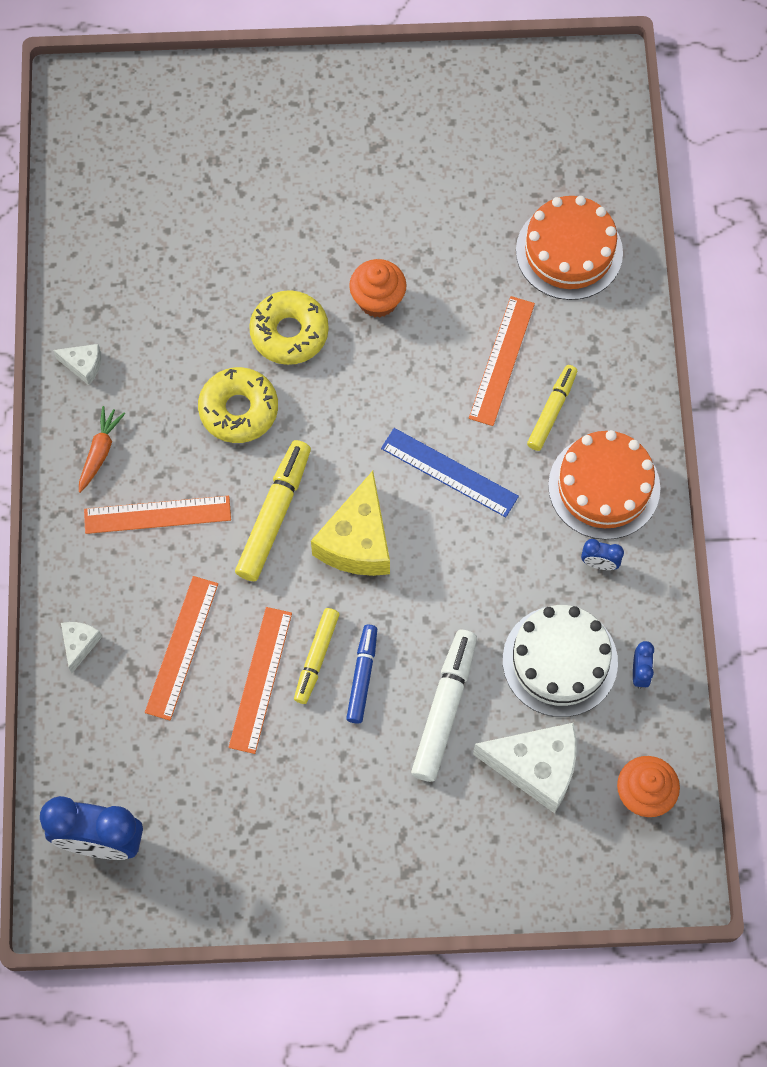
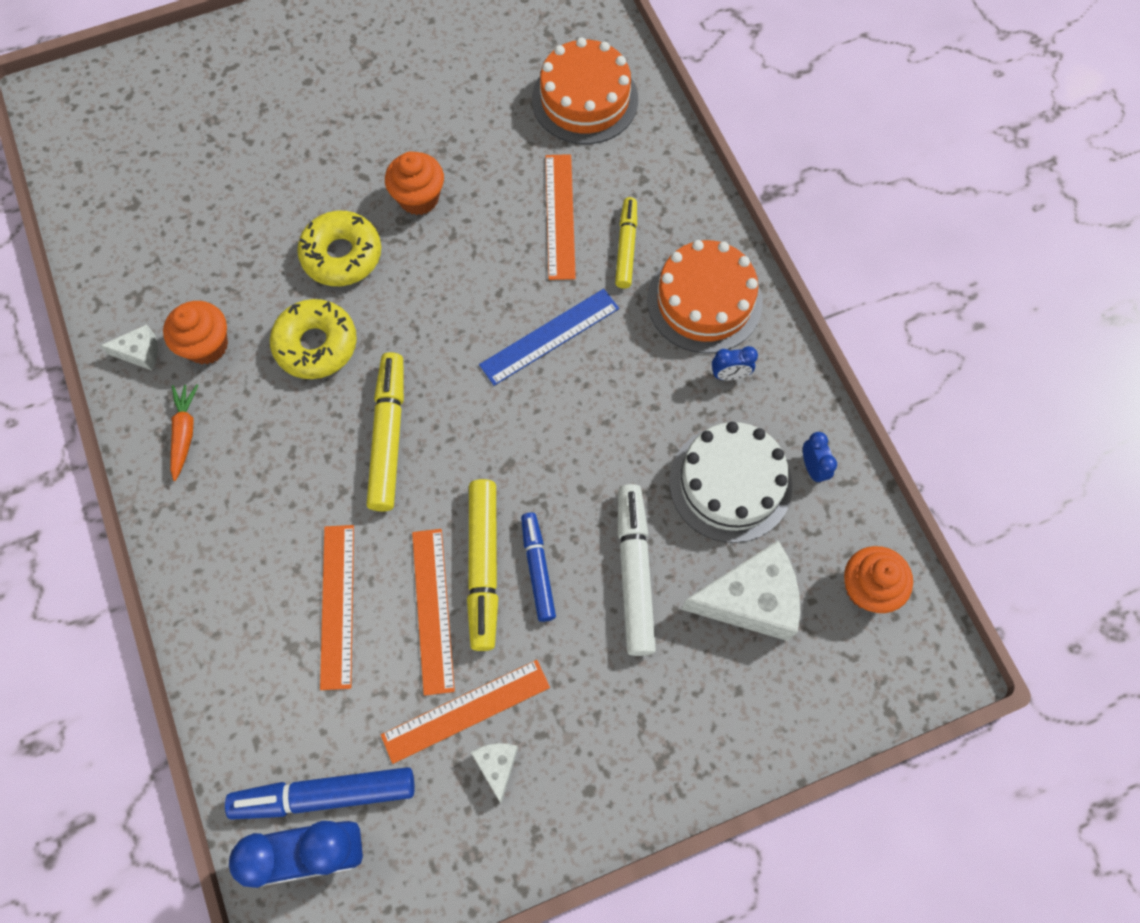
camera: 20 degrees left, 0 degrees up
white cheese [61,622,102,673] -> white cheese moved to [470,743,518,803]
orange ruler [84,496,231,534] -> orange ruler moved to [381,660,550,764]
yellow marker [294,608,339,704] -> yellow marker [467,479,498,651], size x1.55
yellow cheese [311,471,390,576] -> none
blue ruler [381,428,519,517] -> blue ruler turned 45 degrees counterclockwise [479,289,619,386]
none -> orange cupcake [163,301,228,364]
none -> blue marker [225,767,415,820]

